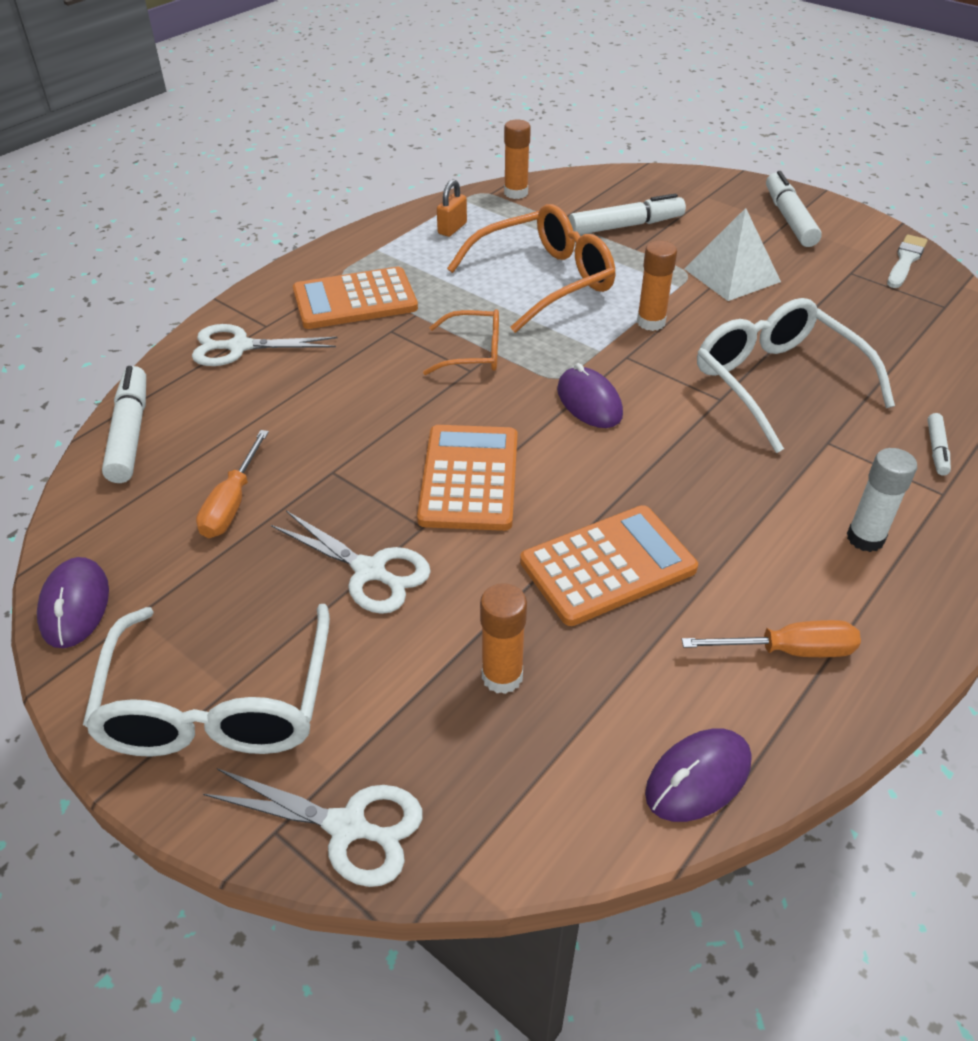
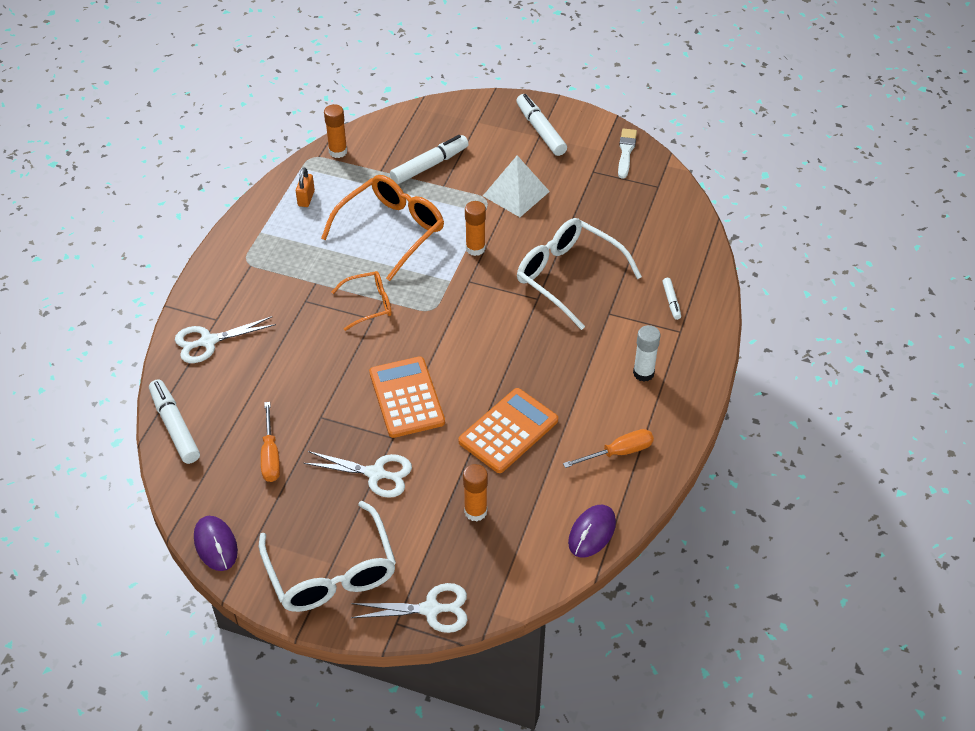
camera: 20 degrees left, 5 degrees up
orange calculator [293,267,418,329] -> none
purple mouse [557,363,623,428] -> none

